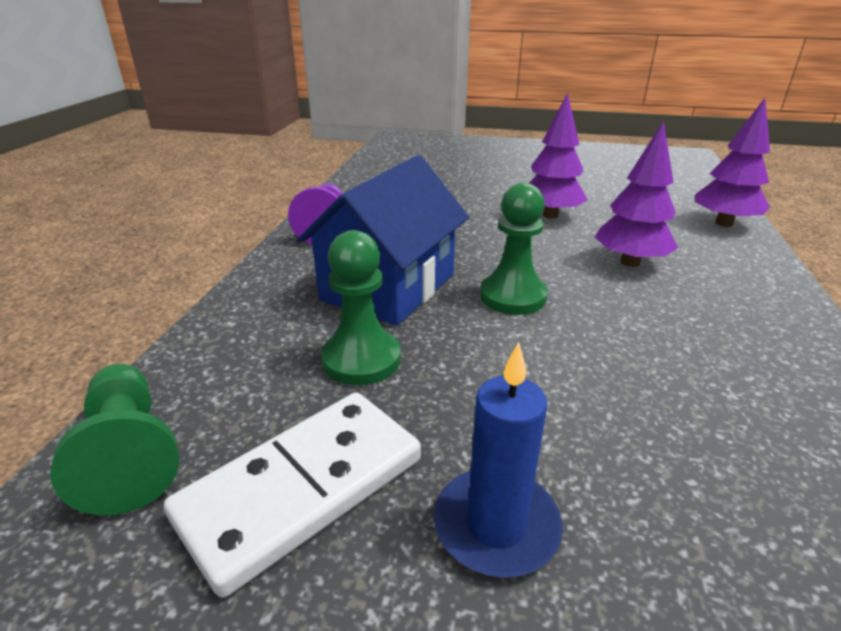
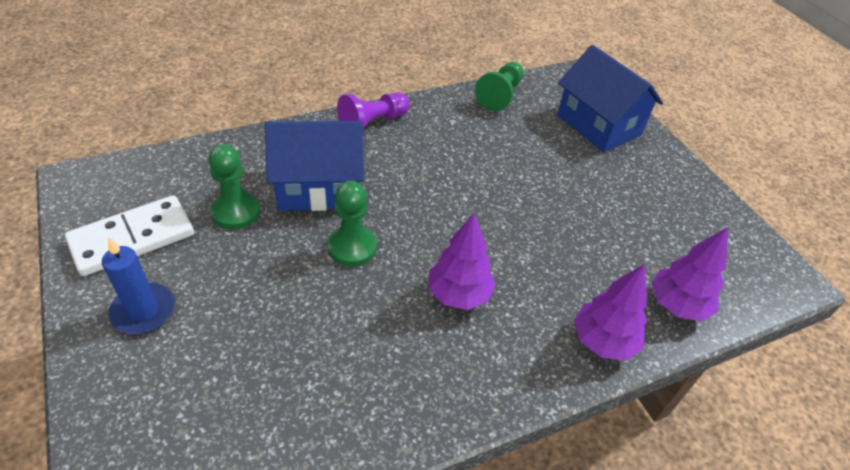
camera: 50 degrees right, 15 degrees up
green pawn [50,364,179,515] -> green pawn moved to [475,62,524,111]
white domino [164,392,421,598] -> white domino turned 45 degrees counterclockwise [65,195,194,276]
purple tree [529,92,587,219] -> purple tree moved to [651,227,728,321]
none -> blue house [557,45,663,152]

